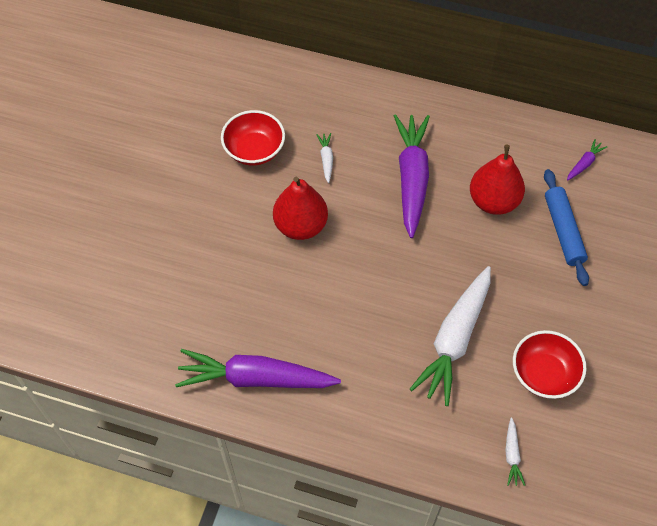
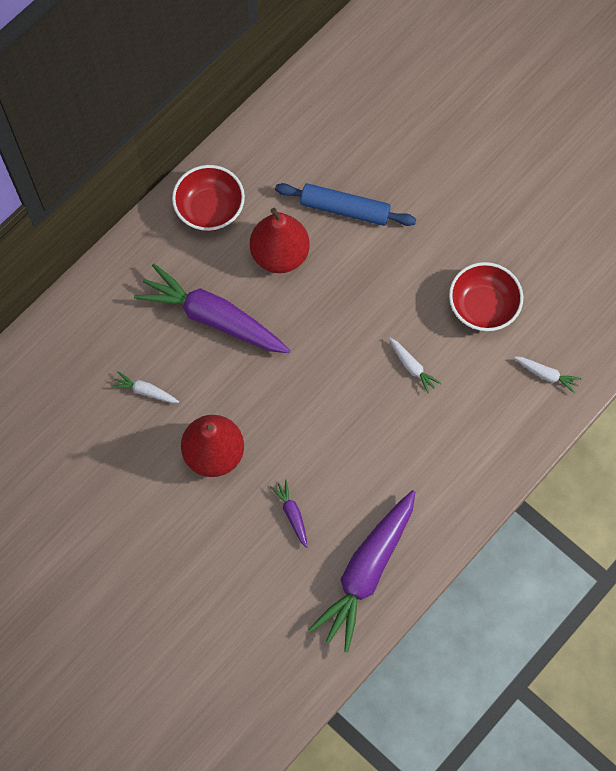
camera: 65 degrees left, 10 degrees up
red bowl [221,110,285,166] -> red bowl moved to [172,165,245,231]
white carrot [410,266,491,406] -> white carrot [389,338,441,394], size x0.42
purple carrot [567,139,607,181] -> purple carrot moved to [270,479,307,548]

